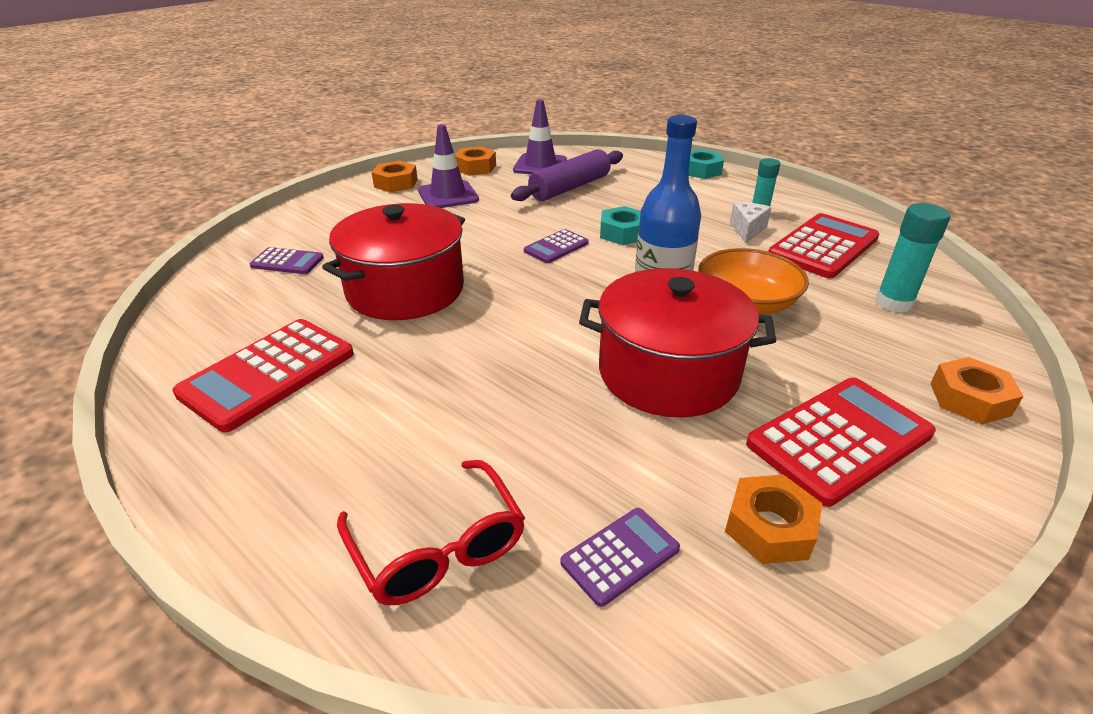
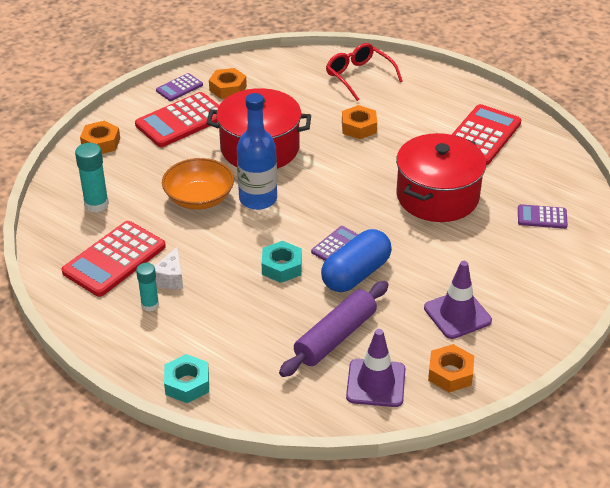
camera: 175 degrees right, 5 degrees up
orange nut [372,161,418,193] -> orange nut moved to [342,105,377,139]
purple calculator [560,508,680,607] -> purple calculator moved to [156,73,203,101]
none -> blue capsule [321,229,392,292]

